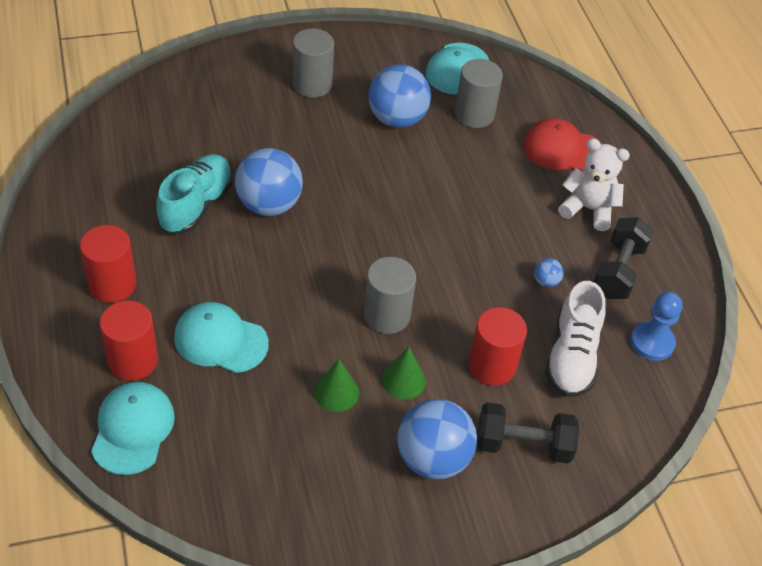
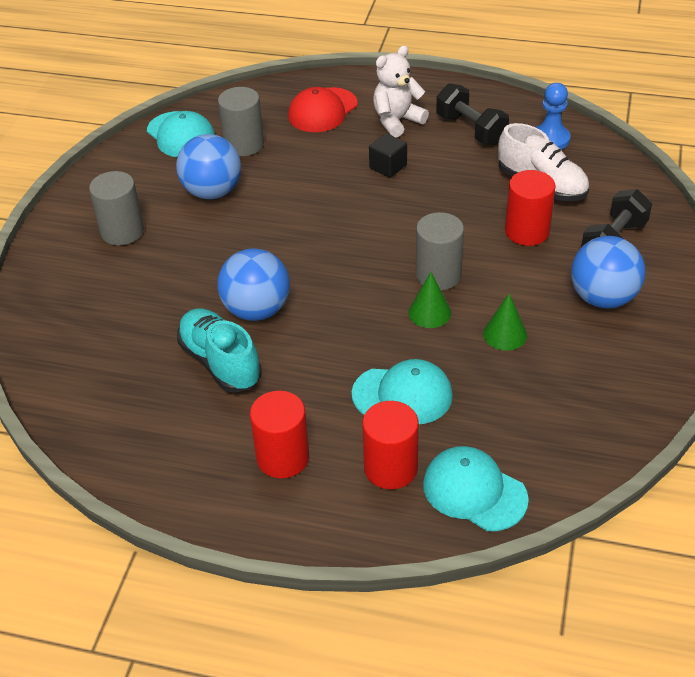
camera: 55 degrees left, 5 degrees down
turquoise cap [174,302,269,373] -> turquoise cap turned 135 degrees counterclockwise [352,359,453,424]
green cone [382,347,426,399] -> green cone moved to [408,272,451,328]
blue ball [534,258,564,287] -> none
none -> black cube [369,134,407,178]

